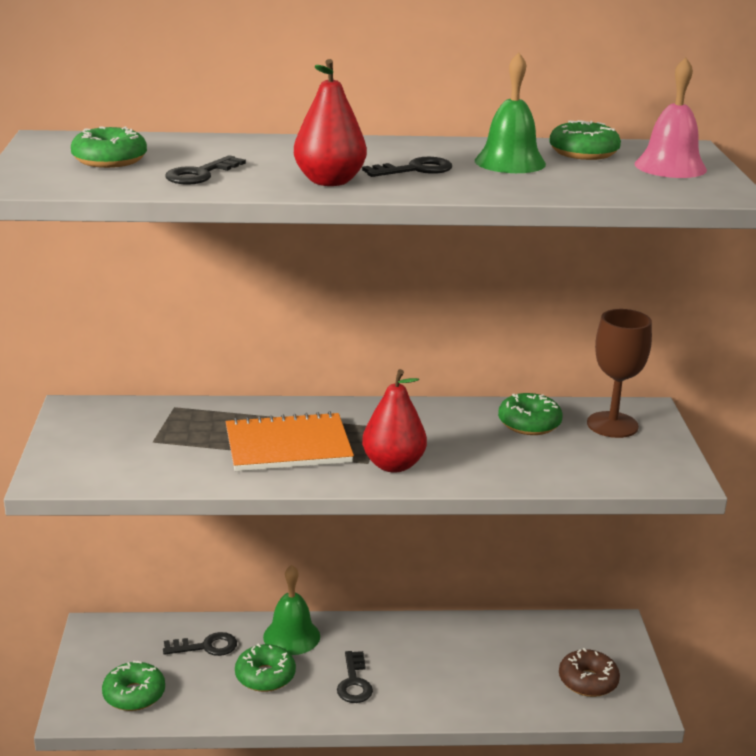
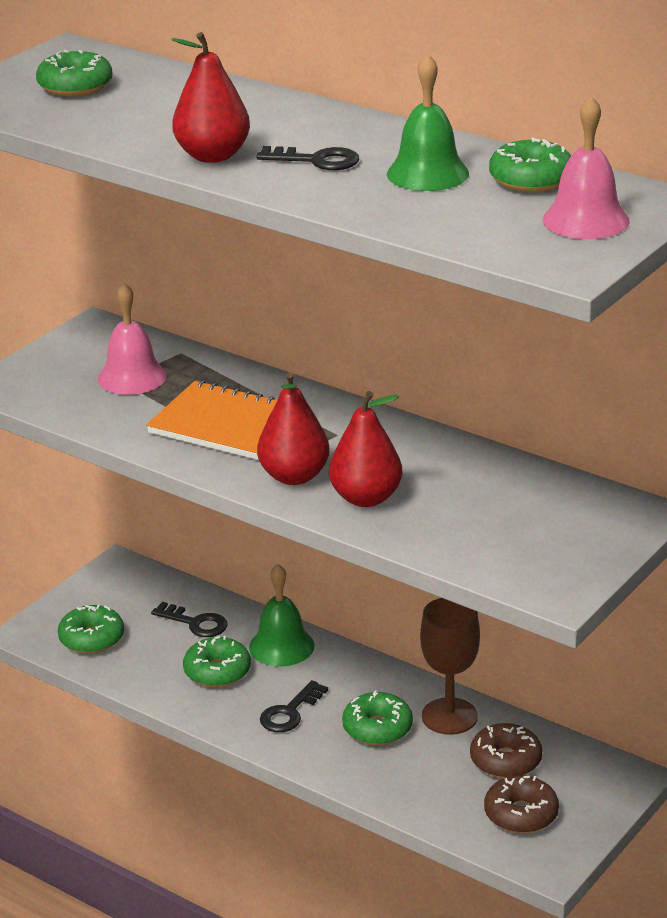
camera: 40 degrees right, 5 degrees up
black key [165,155,246,185] -> none
green donut [498,393,563,435] -> green donut moved to [342,691,413,745]
brown goblet [587,309,652,438] -> brown goblet moved to [420,598,480,735]
none -> pink bell [97,283,167,395]
none -> red pear [329,391,402,507]
none -> brown donut [470,723,542,778]

